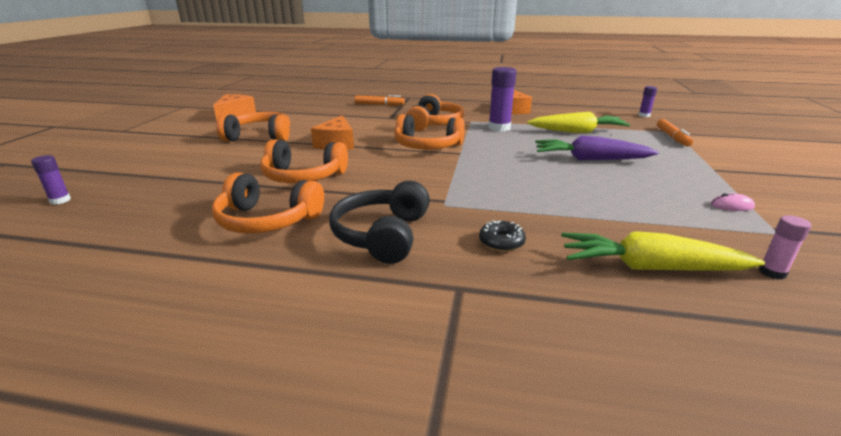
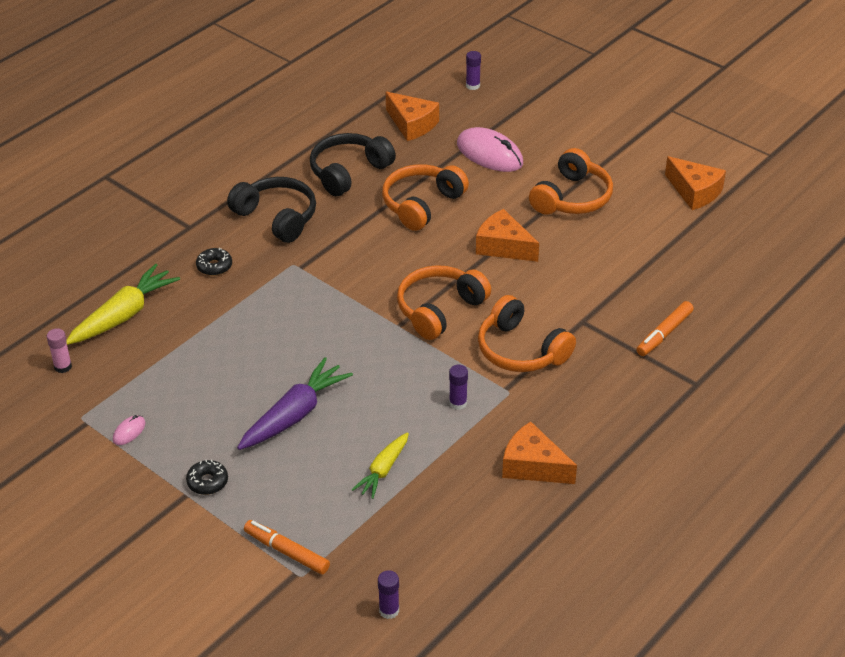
camera: 120 degrees right, 15 degrees up
orange headphones [212,173,324,234] -> black headphones [310,133,396,196]
purple glue stick [488,67,517,132] -> purple glue stick [449,365,468,410], size x0.54
yellow carrot [527,112,631,133] -> yellow carrot [352,432,409,499], size x0.61
none -> black donut [186,459,228,495]
none -> orange cheese [386,92,439,141]
none -> pink mouse [457,127,523,172]

